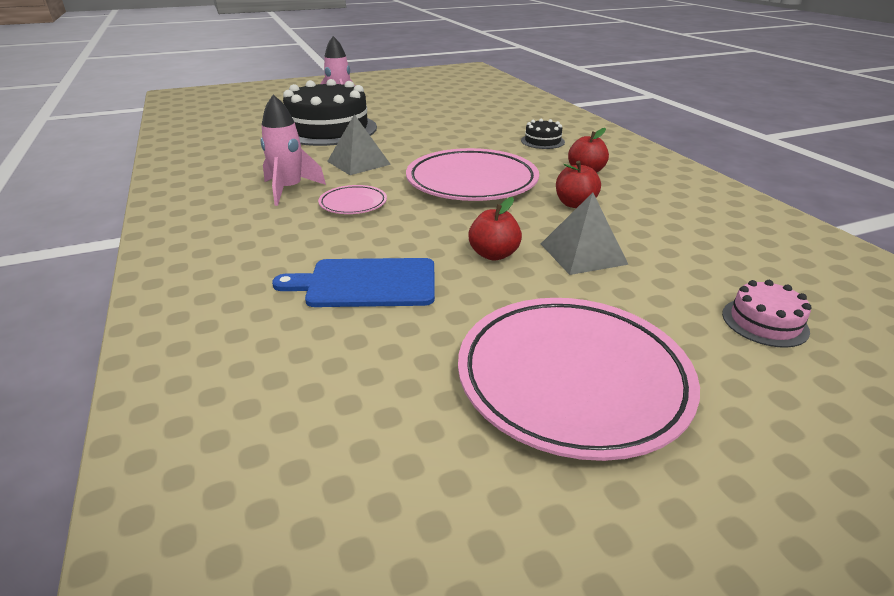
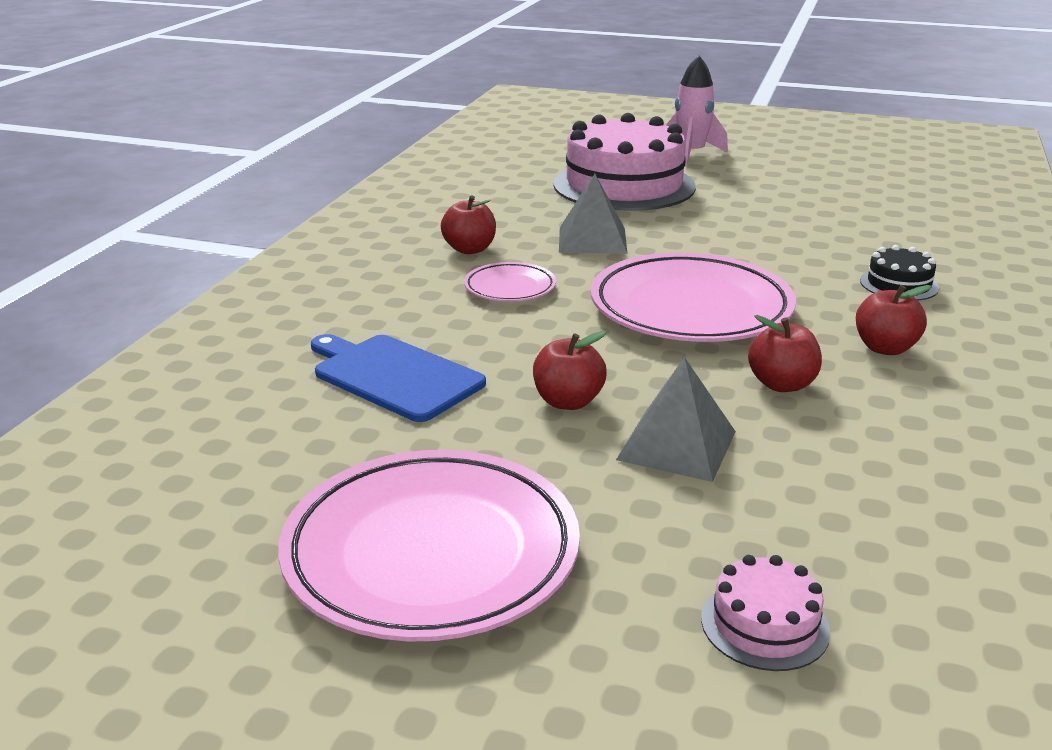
camera: 40 degrees right, 5 degrees down
pink rocket [260,95,326,206] -> red apple [441,195,496,254]
black cake [283,79,377,146] -> pink cake [553,113,696,211]

